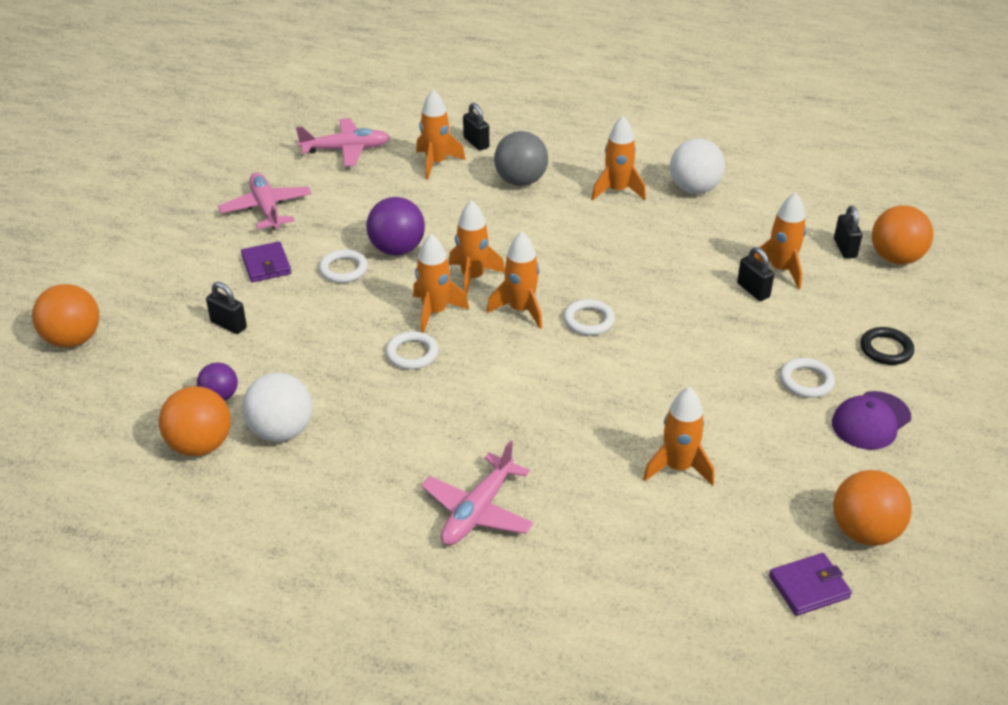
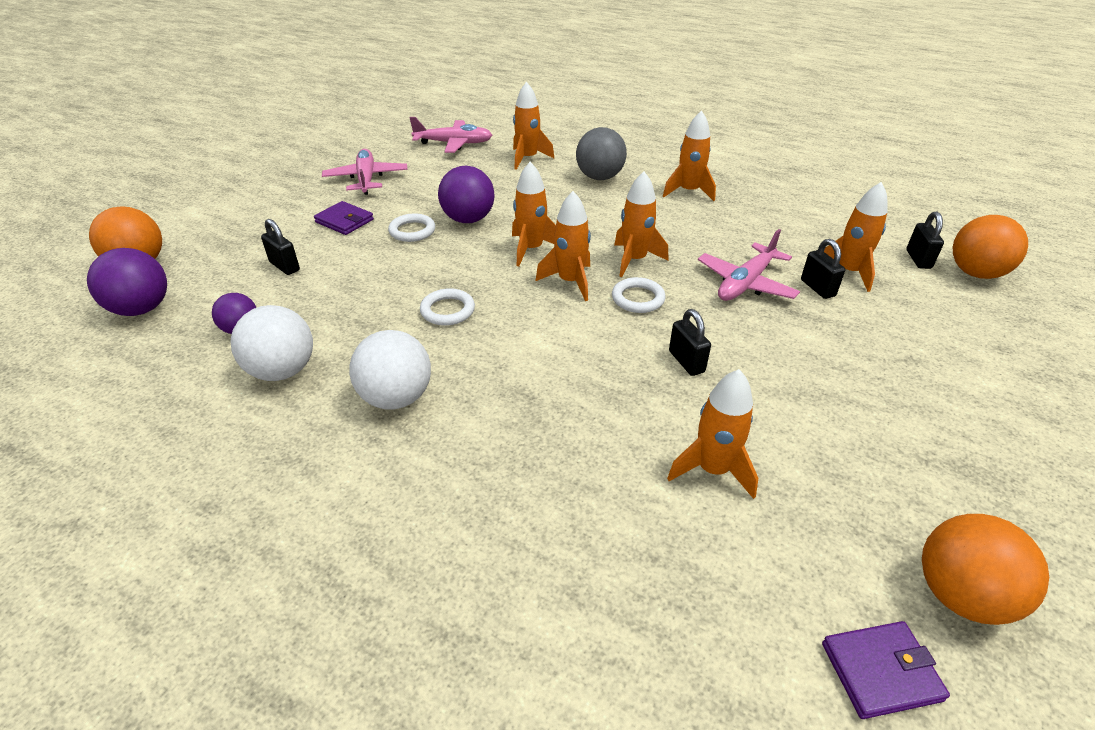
camera: 10 degrees right, 0 degrees up
orange ball [159,386,231,456] -> none
purple wallet [241,241,291,282] -> purple wallet turned 45 degrees counterclockwise [314,201,374,235]
orange rocket [413,234,469,333] -> orange rocket moved to [614,171,668,277]
pink plane [421,441,534,545] -> pink plane moved to [698,229,800,301]
black padlock [463,103,489,151] -> black padlock moved to [669,309,711,376]
white ball [670,138,725,194] -> white ball moved to [349,330,431,409]
white ring [780,358,835,398] -> none
purple cap [832,391,911,450] -> none
black ring [860,327,914,365] -> none
none -> purple ball [87,248,167,316]

